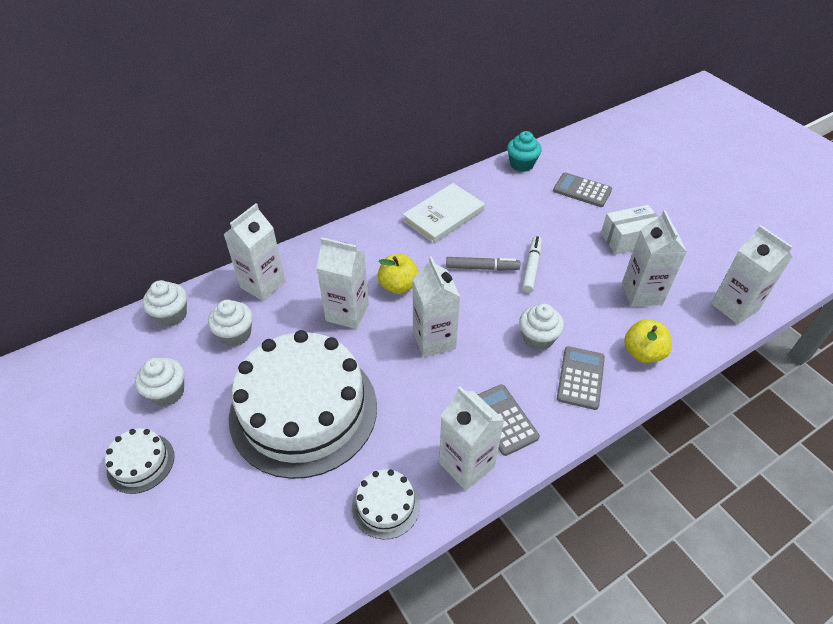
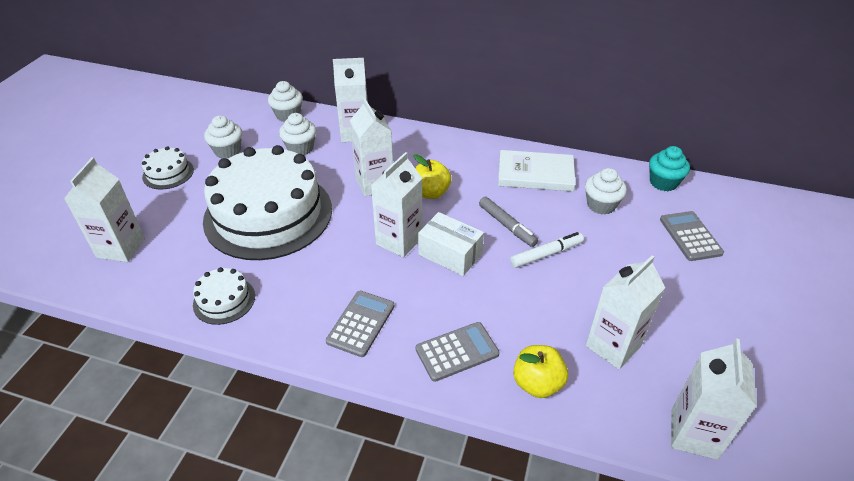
camera: 50 degrees right, 5 degrees down
white carton [439,386,504,491] -> white carton moved to [64,157,145,262]
white cupcake [519,304,564,351] -> white cupcake moved to [585,168,627,215]
white box [601,205,659,254] -> white box moved to [418,212,484,276]

